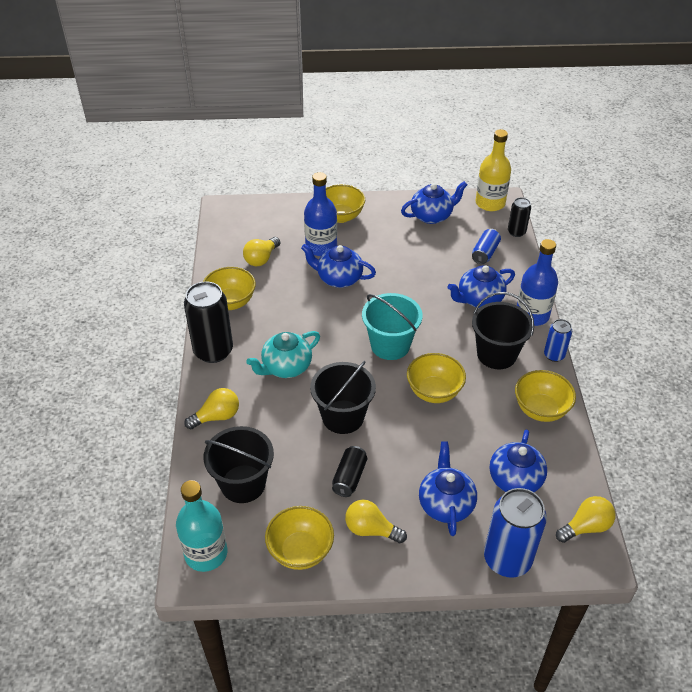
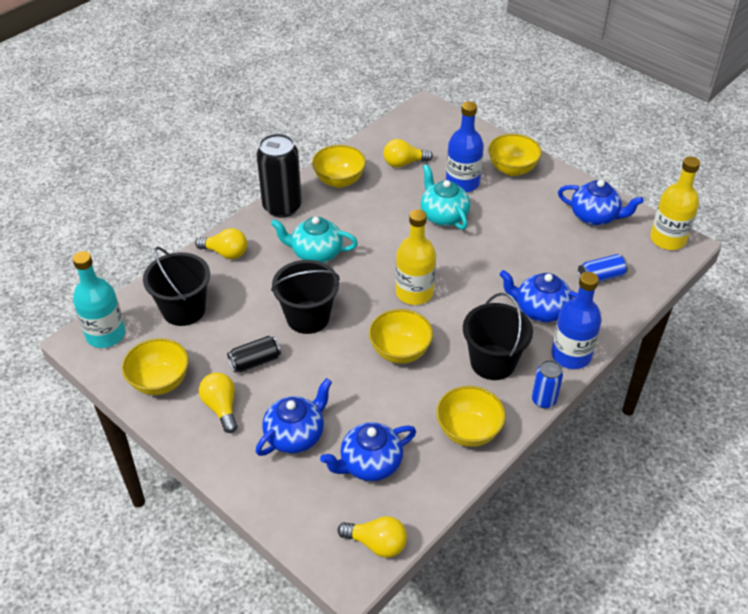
camera: 45 degrees right, 0 degrees up
blue teapot [301,244,376,288] -> turquoise teapot [421,164,470,230]
turquoise bucket [362,293,422,360] -> yellow bottle [396,209,436,305]
blue can [484,488,547,578] -> none
black can [508,197,531,237] -> none

